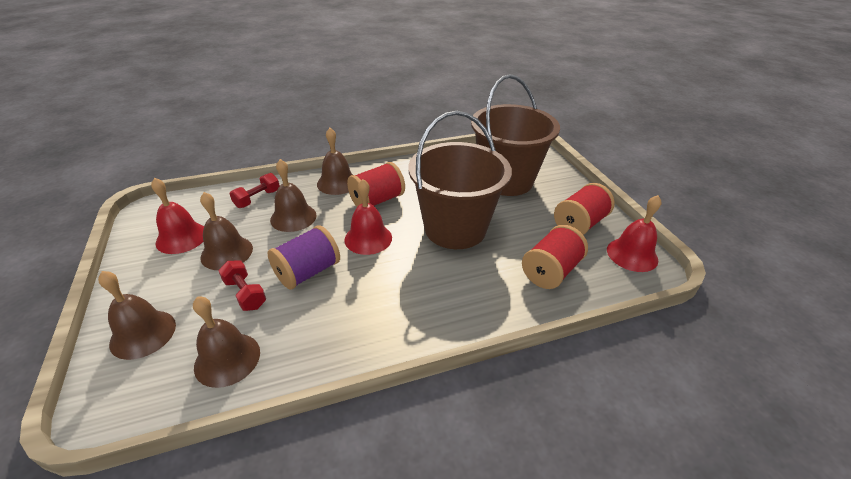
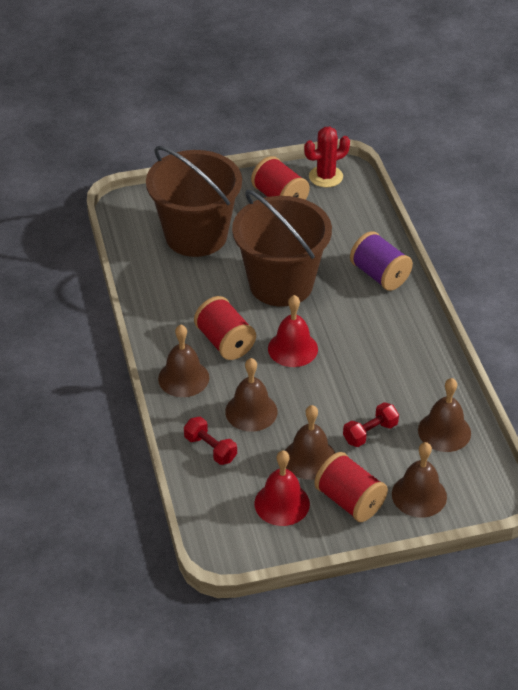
camera: 85 degrees left, 5 degrees up
purple spool [267,225,340,290] -> purple spool moved to [350,231,413,291]
red spool [522,225,588,289] -> red spool moved to [314,452,388,522]
red bell [607,195,662,272] -> red cactus [304,127,350,187]

